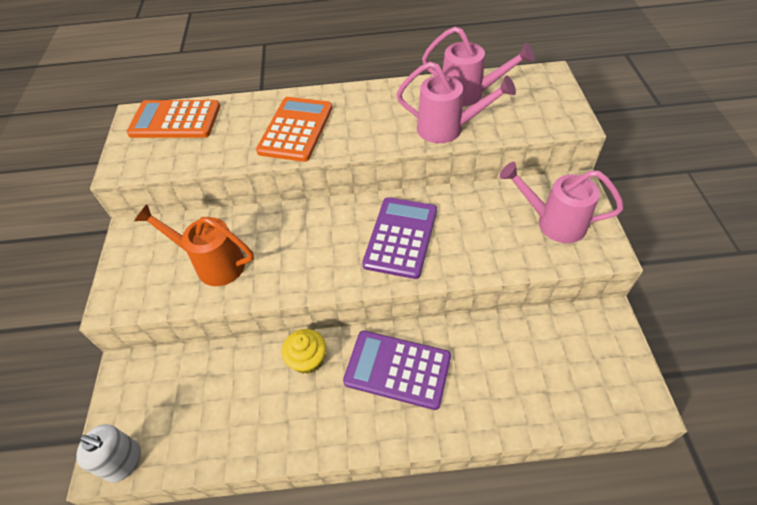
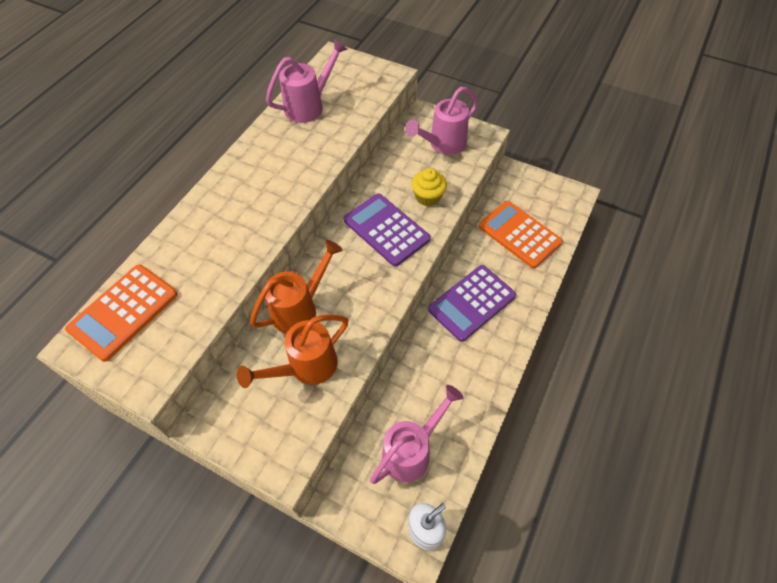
camera: 60 degrees left, 5 degrees up
orange calculator [256,97,332,162] -> orange calculator moved to [478,201,563,268]
yellow cupcake [282,329,326,374] -> yellow cupcake moved to [411,168,447,206]
pink watering can [396,62,516,143] -> pink watering can moved to [370,385,464,484]
none -> orange watering can [250,240,343,334]

